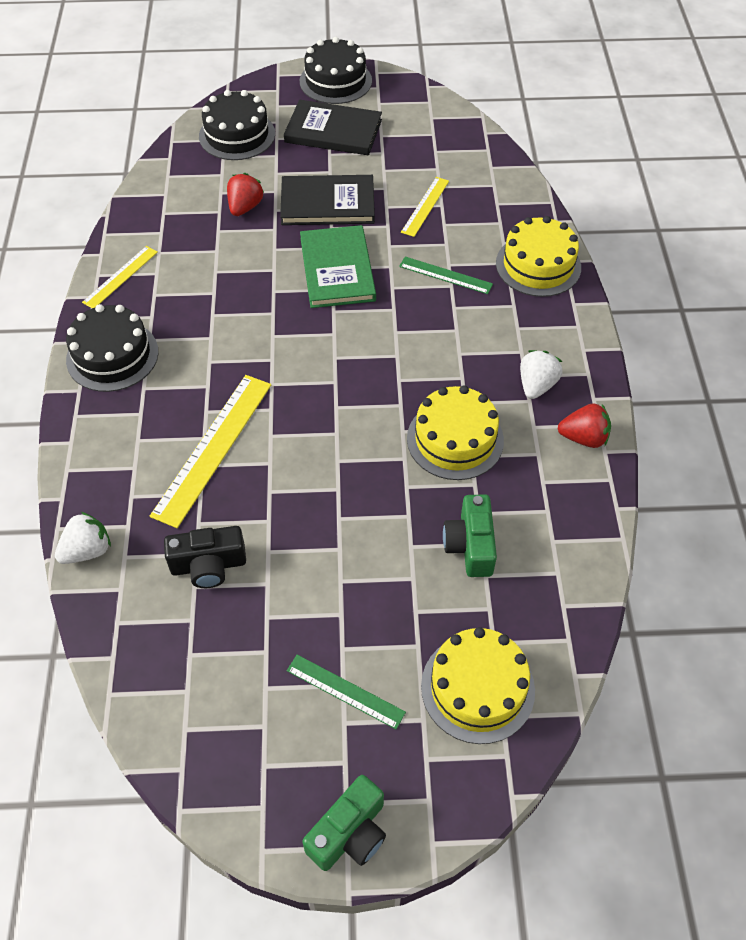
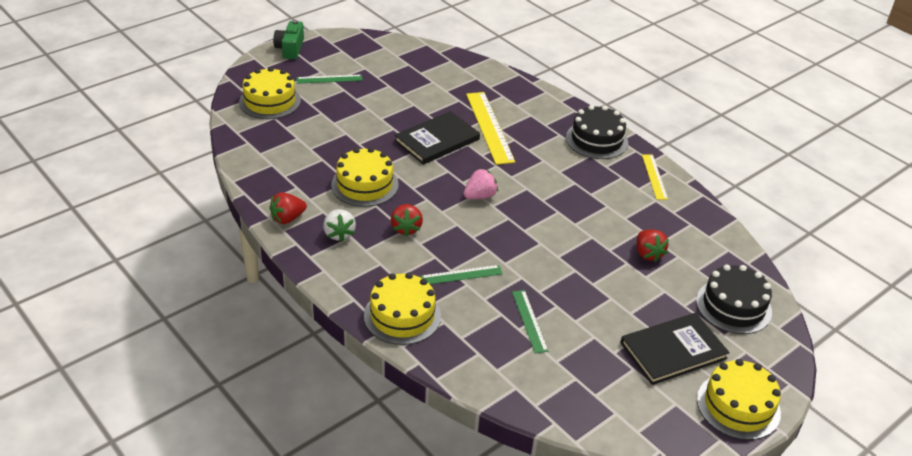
camera: 140 degrees right, 15 degrees down
white strawberry [55,512,111,564] -> none
black camera [164,526,246,588] -> none
black book [280,175,375,225] -> black book moved to [395,111,480,165]
black cake [300,37,372,104] -> yellow cake [697,359,781,440]
green book [300,225,376,308] -> none
yellow ruler [401,177,449,237] -> green ruler [512,290,548,353]
green camera [443,494,497,577] -> none
none -> red strawberry [391,204,423,237]
none -> pink strawberry [463,169,498,199]

